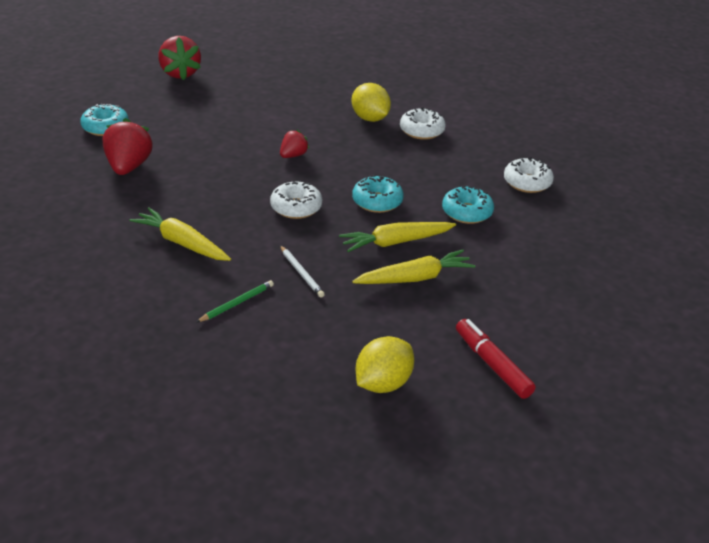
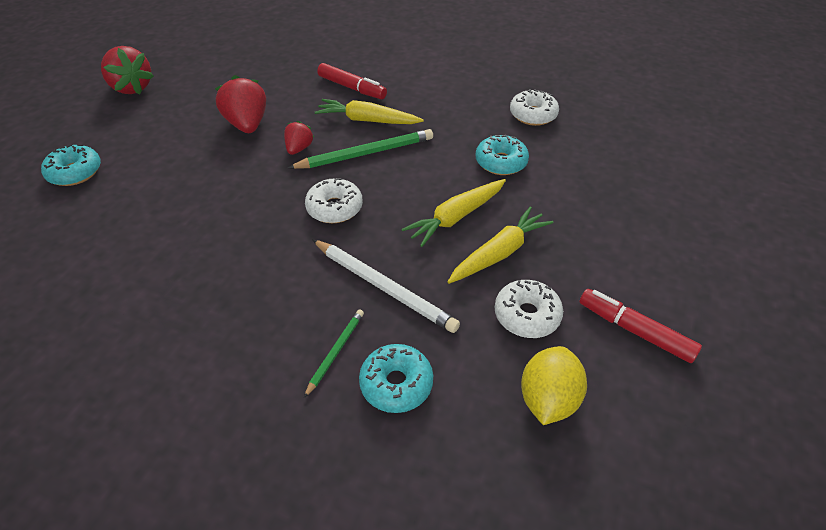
camera: 20 degrees left, 10 degrees up
red strawberry [103,118,153,175] -> red strawberry moved to [215,75,266,133]
yellow carrot [129,207,231,261] -> yellow carrot moved to [315,99,424,124]
white pencil [280,245,325,298] -> white pencil [312,239,460,333], size x1.83
yellow lemon [351,83,391,122] -> red marker [317,63,387,99]
turquoise donut [352,175,404,213] -> turquoise donut moved to [359,344,433,413]
white donut [400,107,446,140] -> white donut moved to [495,280,563,338]
none -> green pencil [288,129,433,169]

